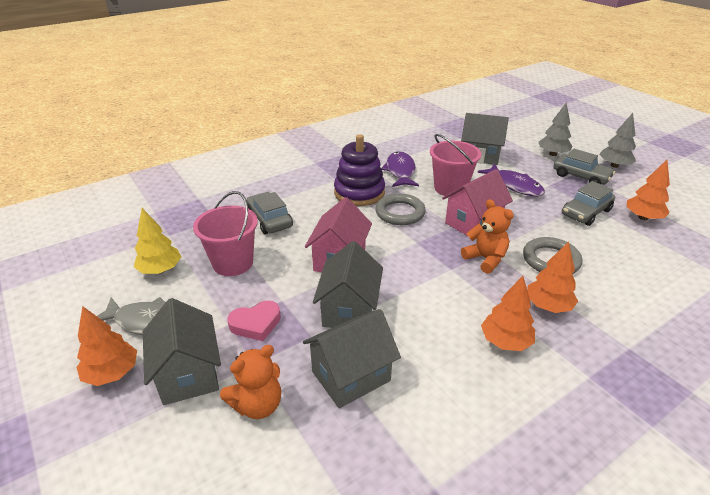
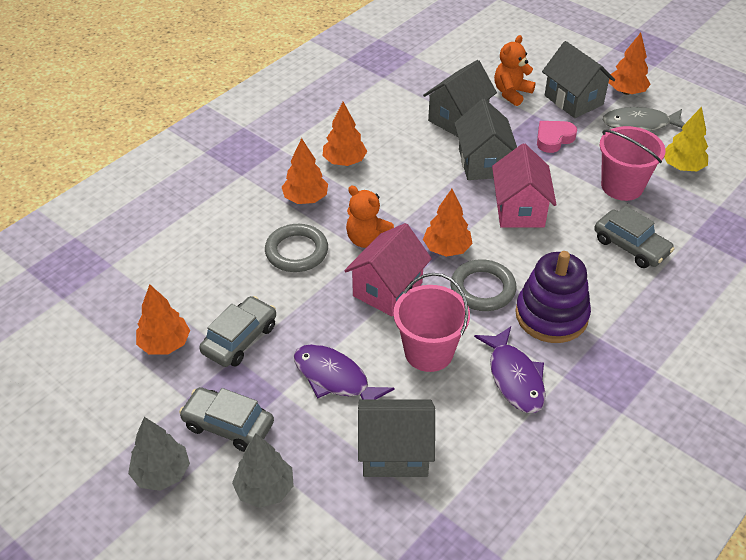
camera: 165 degrees right, 10 degrees up
none -> orange tree [423,189,472,257]

